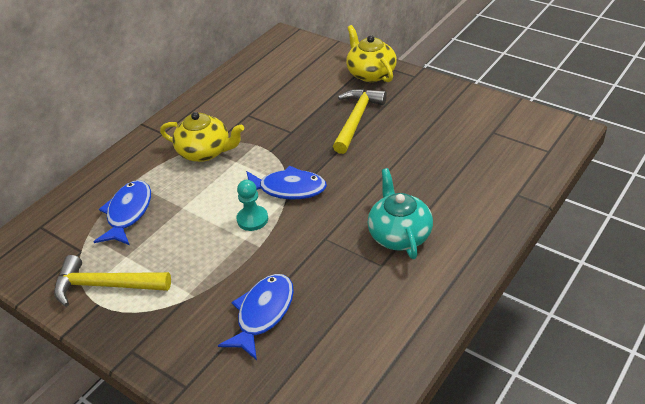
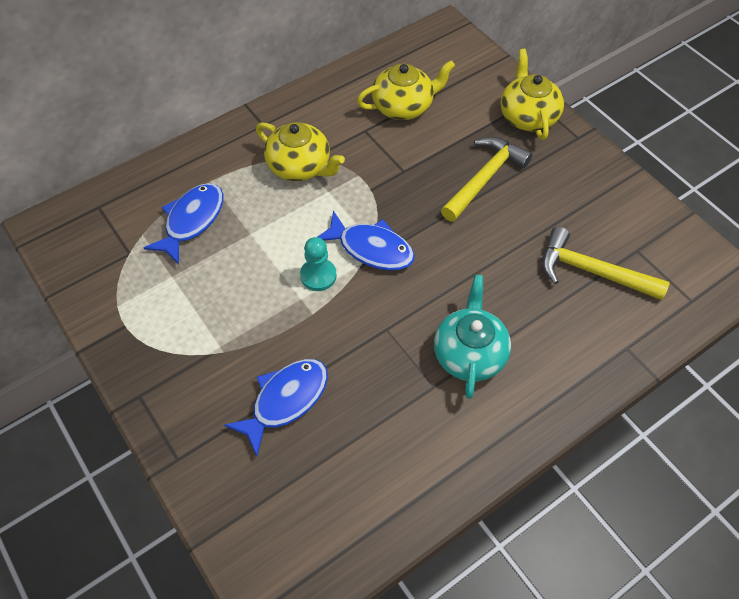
camera: 15 degrees right, 15 degrees up
yellow hammer [54,255,171,306] -> yellow hammer moved to [542,227,670,300]
none -> yellow teapot [357,60,455,120]

